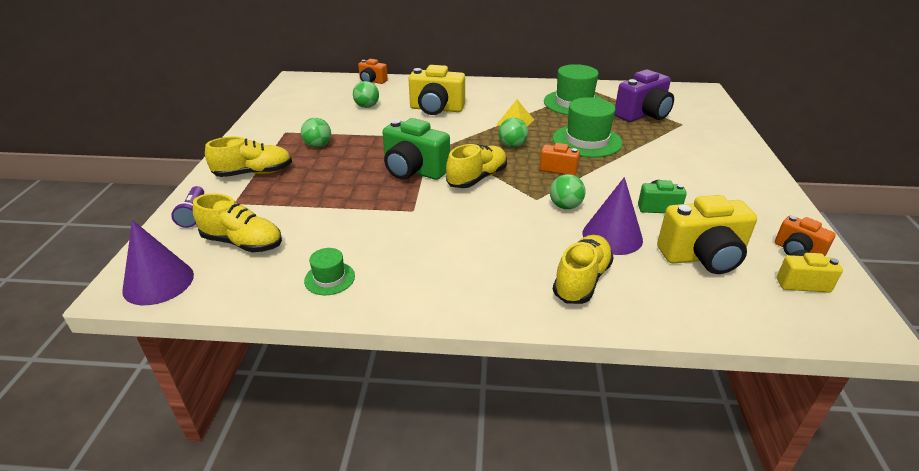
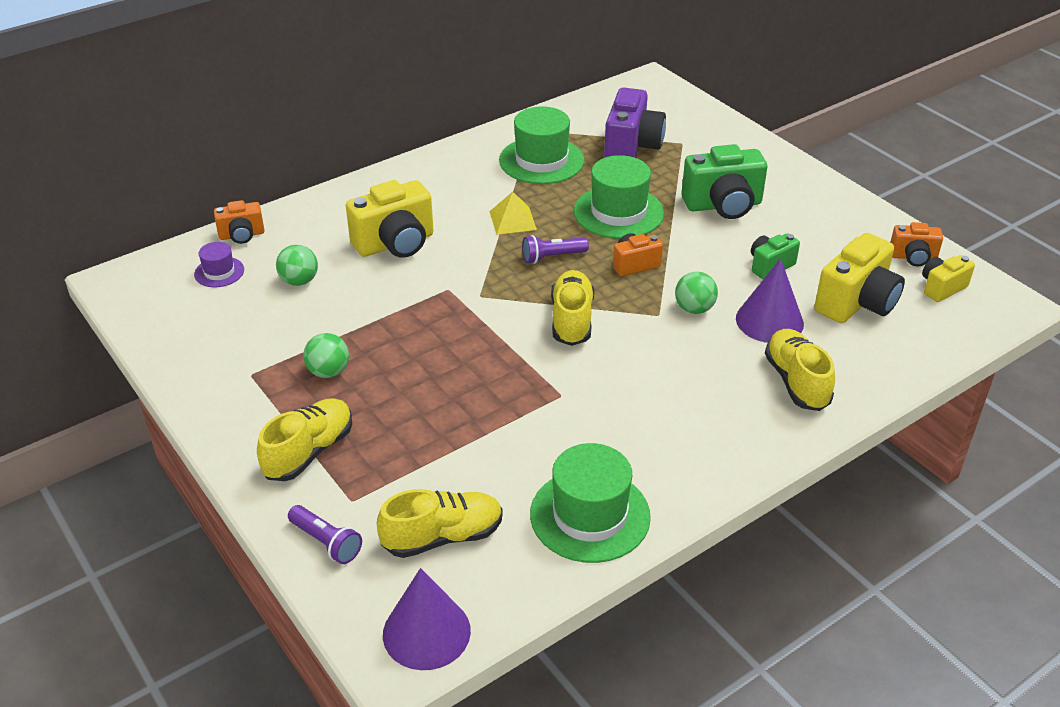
camera: 40 degrees left, 5 degrees up
green hat [304,248,355,295] -> green hat [530,443,651,563], size x1.96
green camera [382,118,450,180] -> green camera moved to [681,144,767,219]
green ball [498,118,528,148] -> purple flashlight [522,235,589,264]
none -> purple hat [194,242,244,287]

